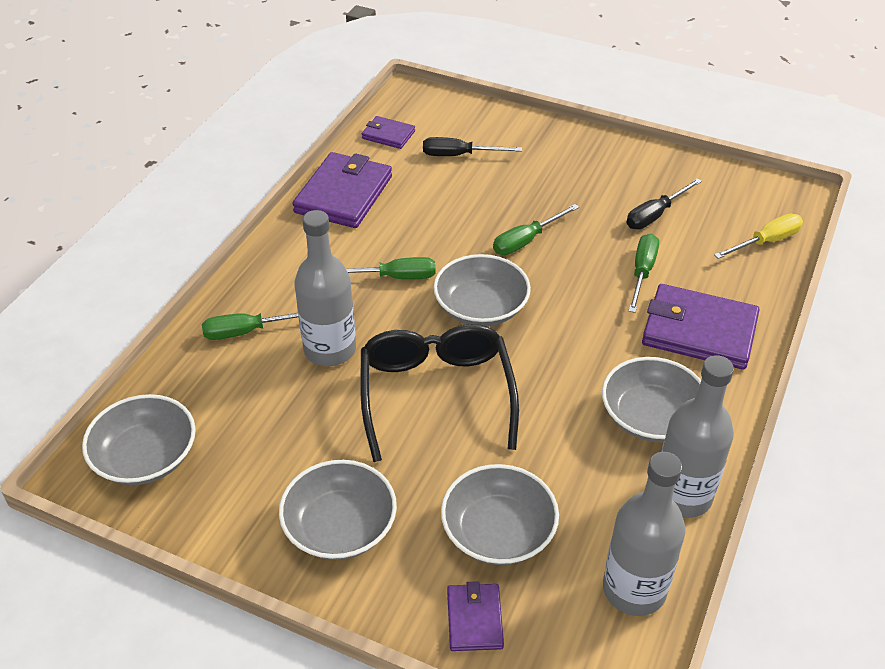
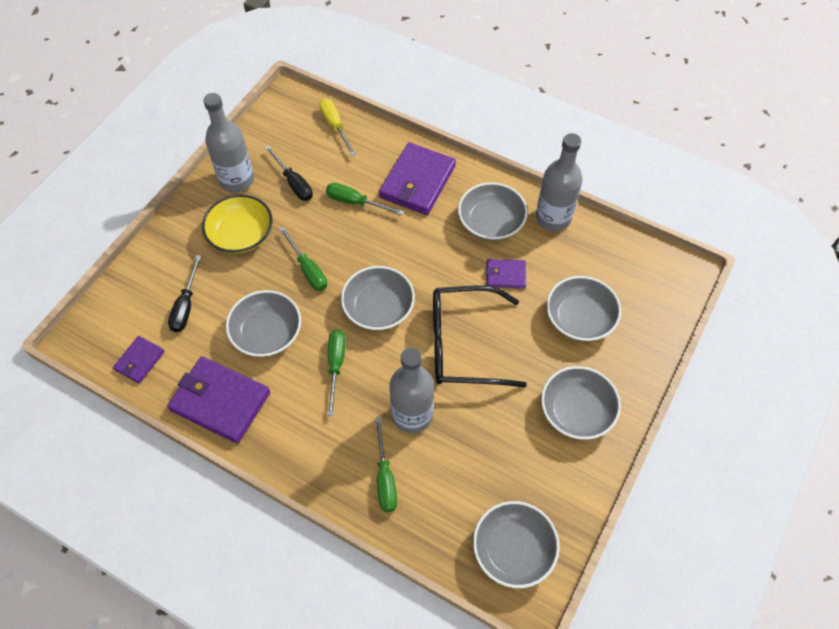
camera: 85 degrees left, 15 degrees up
purple wallet [447,581,504,651] -> purple wallet moved to [486,259,526,289]
grey bottle [603,452,685,616] -> grey bottle moved to [203,93,254,192]
none -> yellow bowl [202,194,272,254]
none -> grey bowl [226,290,301,357]

